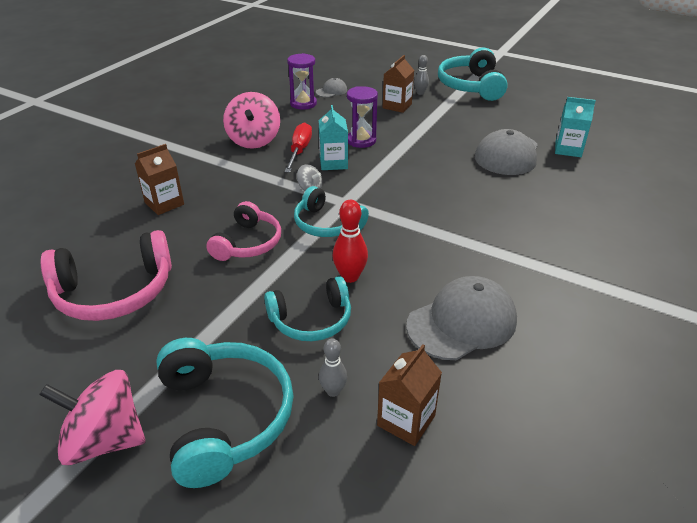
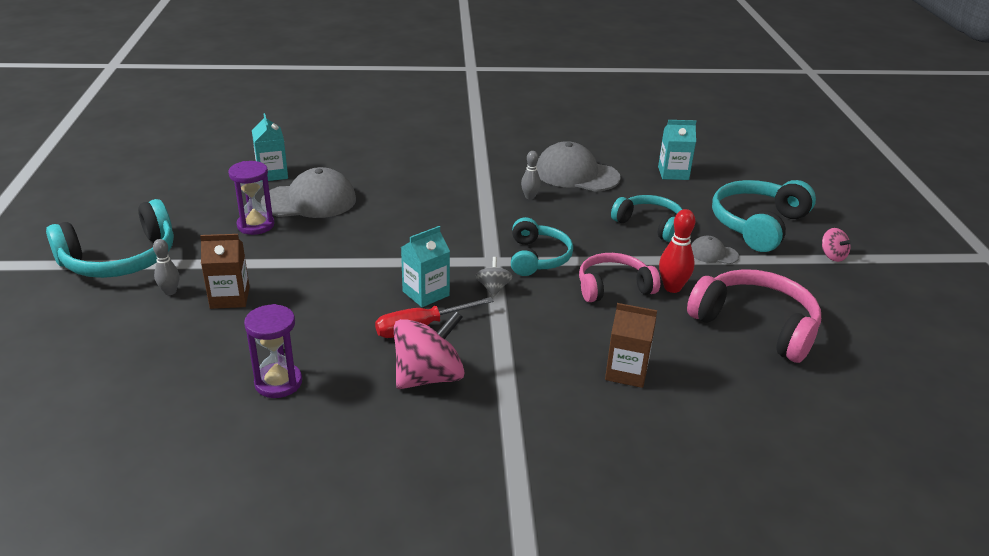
camera: 125 degrees left, 5 degrees down
pink spinning top [39,370,145,465] -> pink spinning top [822,228,851,262], size x0.49
grey cap [316,78,347,98] -> grey cap moved to [691,236,739,264]
grey bowling pin [319,339,347,397] -> grey bowling pin moved to [521,151,541,200]
red bowling pin [333,200,368,283] -> red bowling pin moved to [659,209,695,293]
purple hourglass [347,86,378,148] -> purple hourglass moved to [228,161,274,235]
brown carton [377,344,442,446] -> turquoise carton [658,120,696,180]

